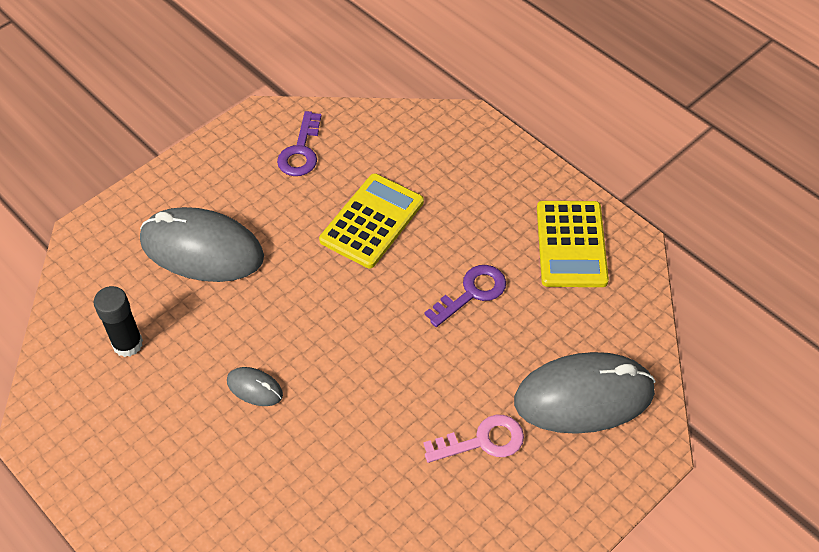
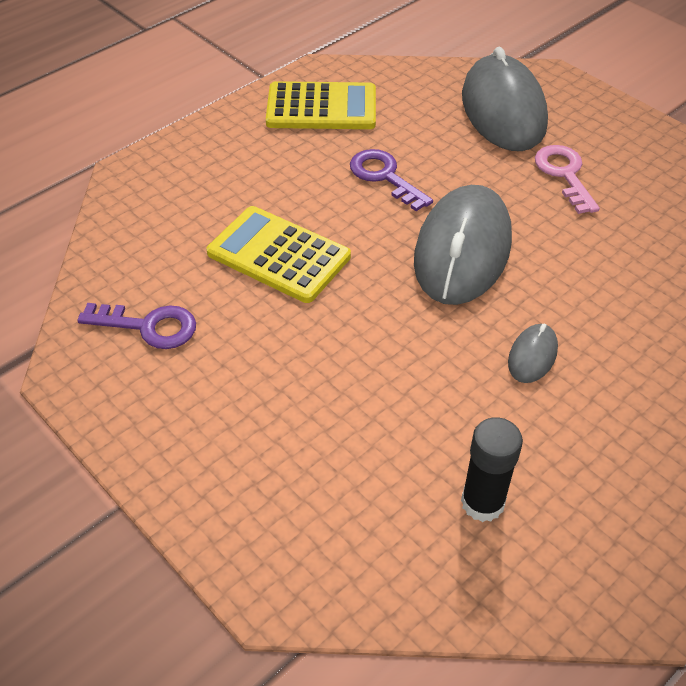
camera: 90 degrees left, 5 degrees down
grey mouse [140,207,264,282] -> grey mouse moved to [414,185,512,305]

